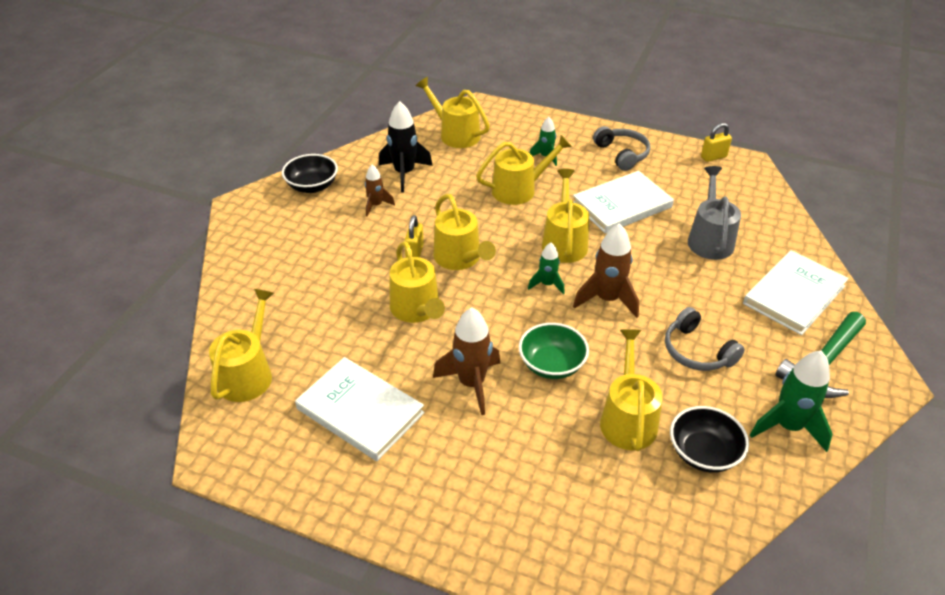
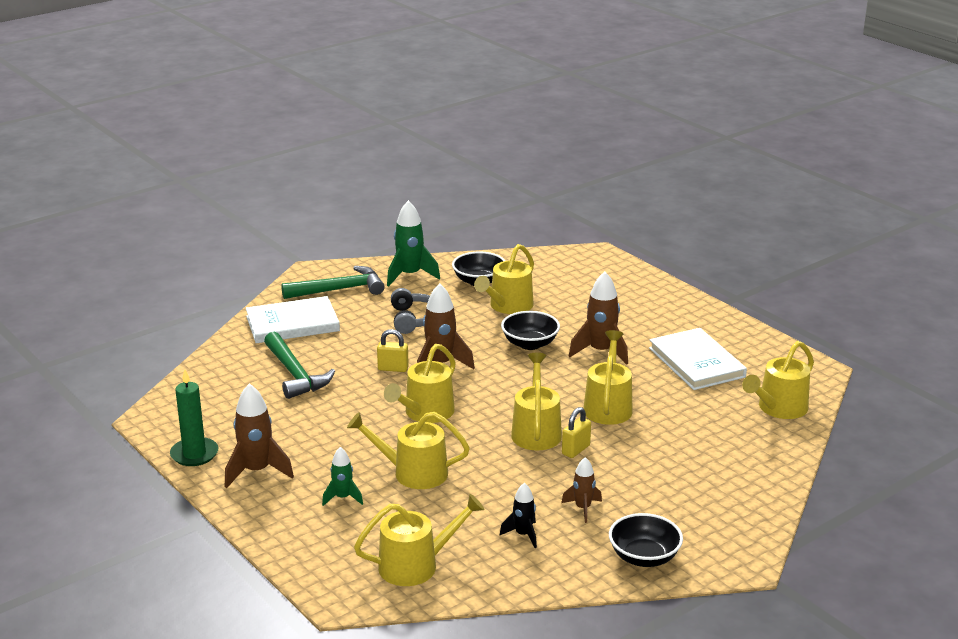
camera: 150 degrees left, 15 degrees down
black rocket [379,101,433,193] -> black rocket [500,483,537,548], size x0.58
yellow watering can [416,77,490,148] -> yellow watering can turned 90 degrees counterclockwise [354,494,485,586]
green bowl [519,323,589,379] -> black bowl [501,311,560,350]
green rocket [528,243,565,295] -> none
white book [573,171,674,234] -> none
grey headphones [593,126,650,171] -> brown rocket [225,383,294,488]
grey watering can [688,166,741,260] -> green hammer [264,332,335,399]
yellow padlock [701,123,732,162] -> yellow padlock moved to [377,329,409,372]
none -> green candle [170,370,219,466]

